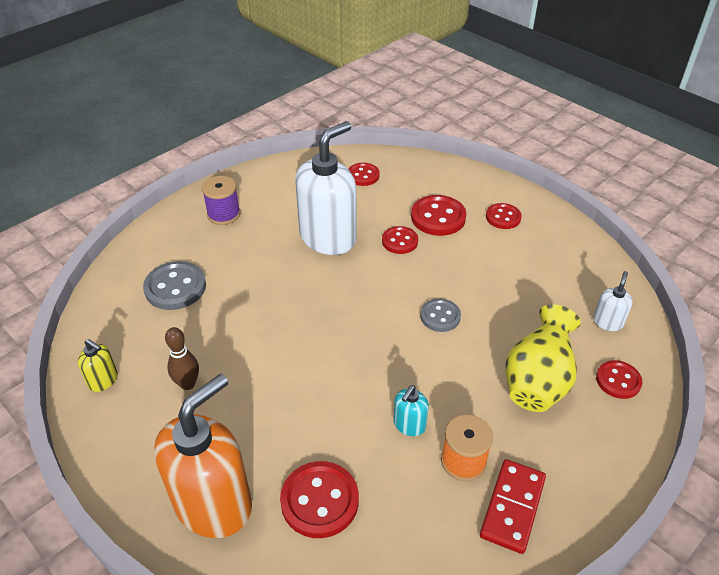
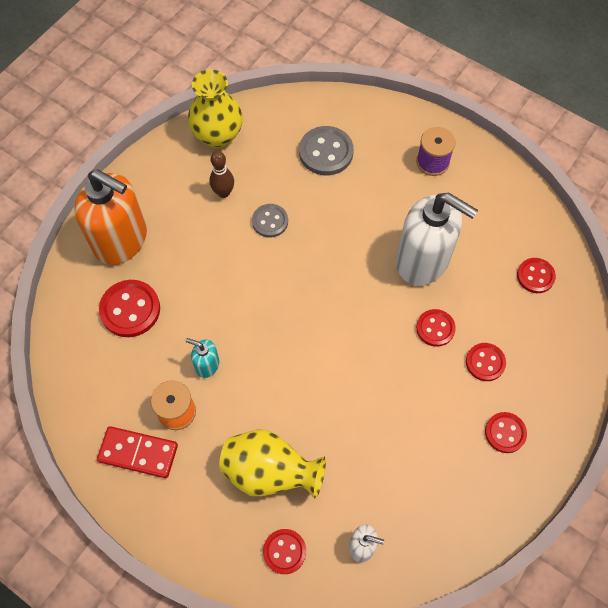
camera: 80 degrees right, 20 degrees up
yellow soap dispenser [78,339,118,392] -> yellow vase [188,69,243,148]
red button [411,195,466,236] -> red button [466,343,506,381], size x0.64
grey button [420,299,461,332] -> grey button moved to [252,204,288,238]

